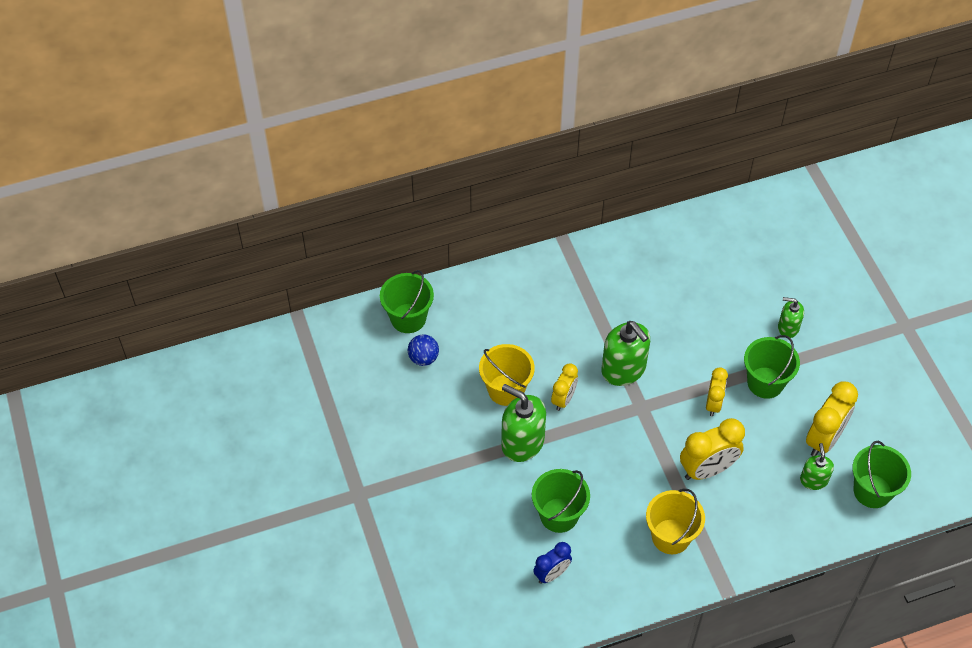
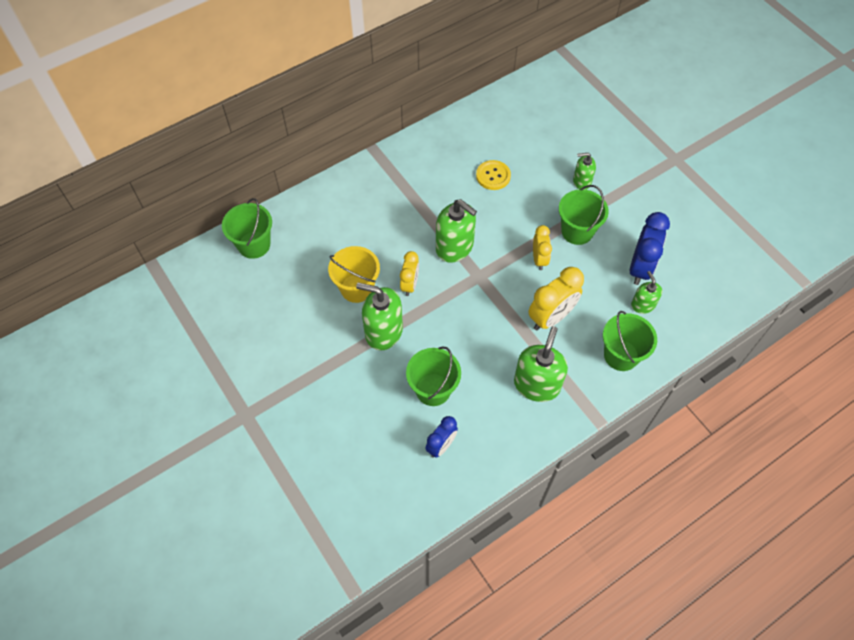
camera: 15 degrees left, 5 degrees up
blue ball [408,335,439,366] -> none
yellow bucket [646,489,705,554] -> green soap dispenser [514,326,568,402]
yellow clock [806,382,858,456] -> blue clock [630,212,670,285]
green bucket [852,441,911,508] -> green bucket moved to [603,311,657,371]
none -> yellow button [476,160,511,190]

